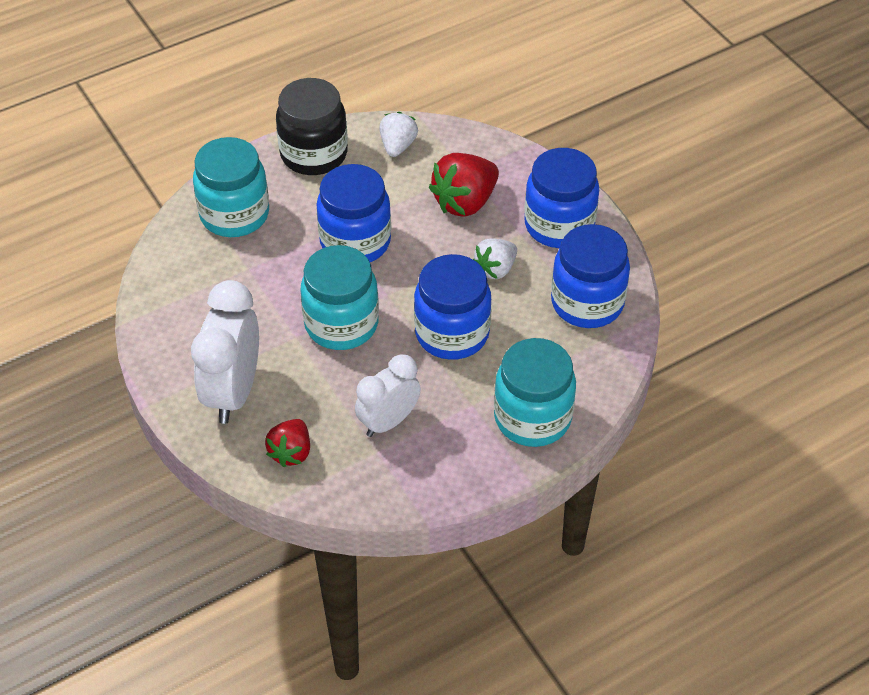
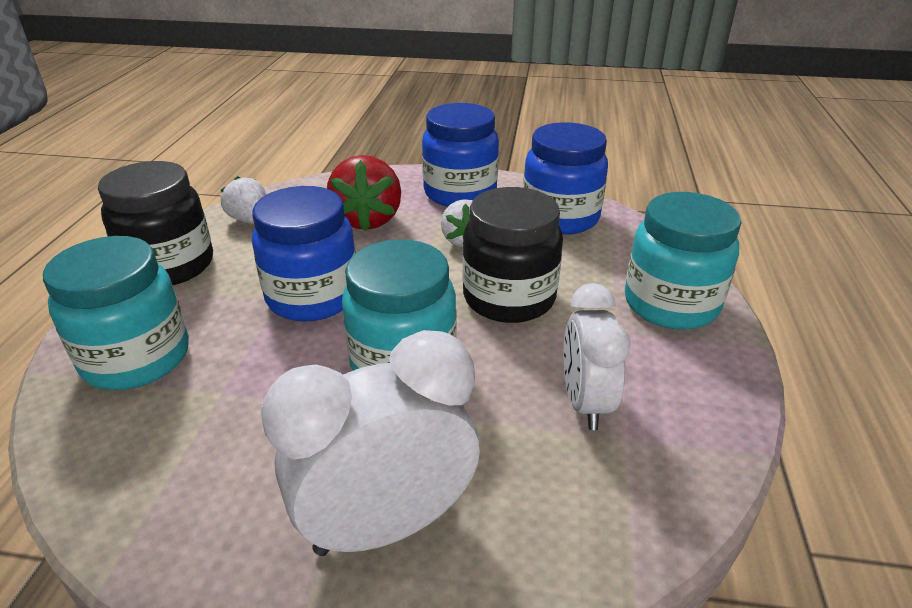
camera: 50 degrees left, 15 degrees down
white clock [191,280,259,424] -> white clock turned 105 degrees clockwise [261,330,480,556]
red strawberry [265,419,310,467] -> none
blue jar [414,254,492,360] -> black jar [462,187,563,323]

